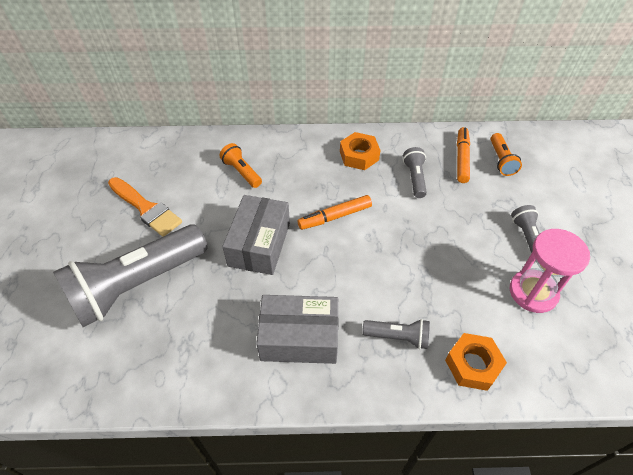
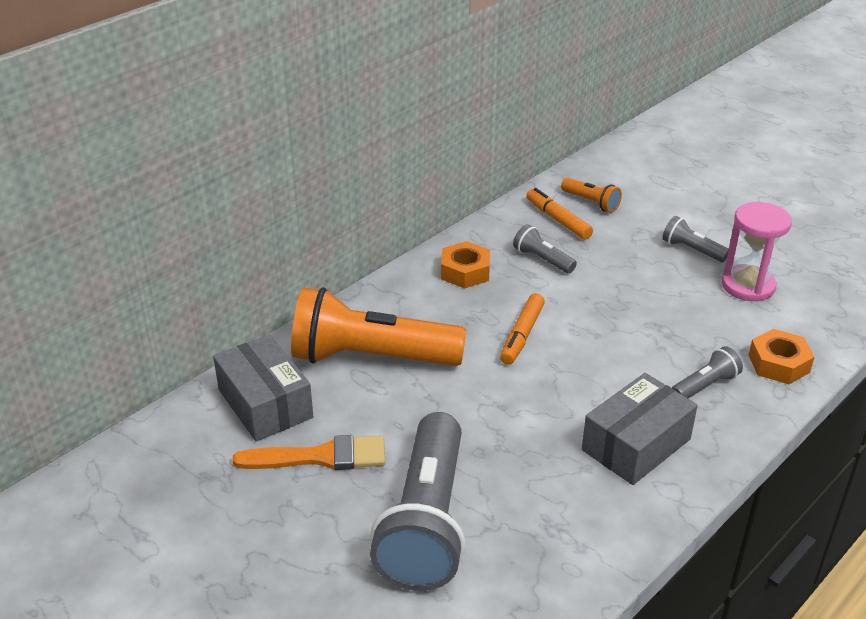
camera: 45 degrees left, 15 degrees down
orange flashlight [220,143,262,188] -> orange flashlight [291,287,466,366], size x2.27
grey box [222,195,290,275] -> grey box moved to [213,334,313,442]

